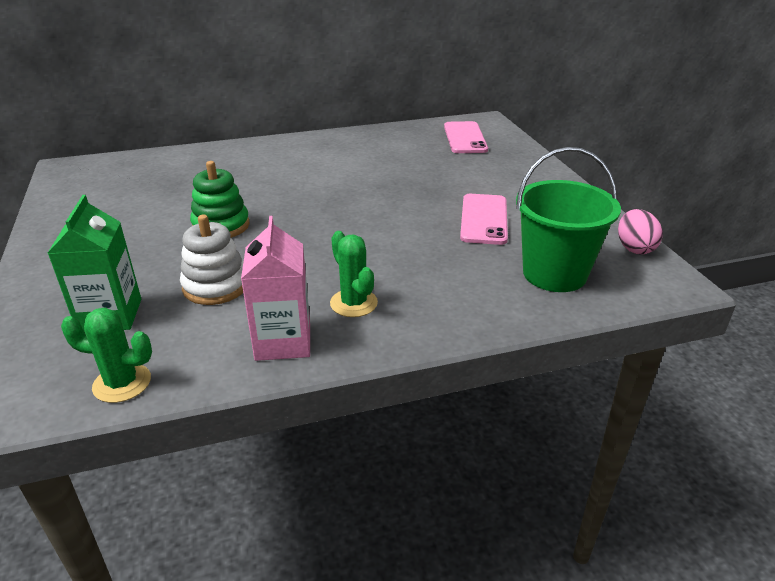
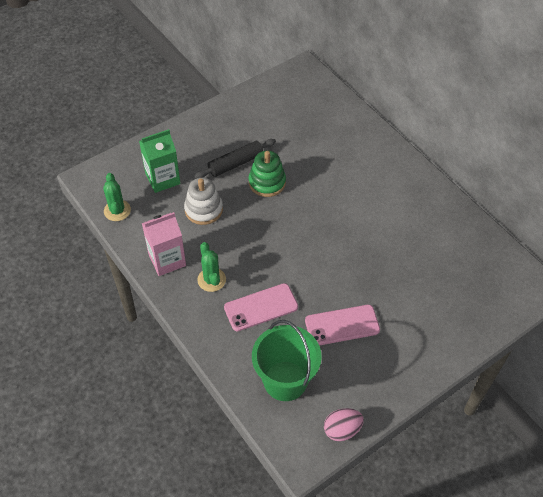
camera: 70 degrees right, 20 degrees up
green cactus [330,231,378,317] -> green cactus turned 60 degrees counterclockwise [197,242,226,292]
pink phone [444,121,488,153] -> pink phone moved to [224,283,298,331]
none -> black rolling pin [194,139,276,179]

